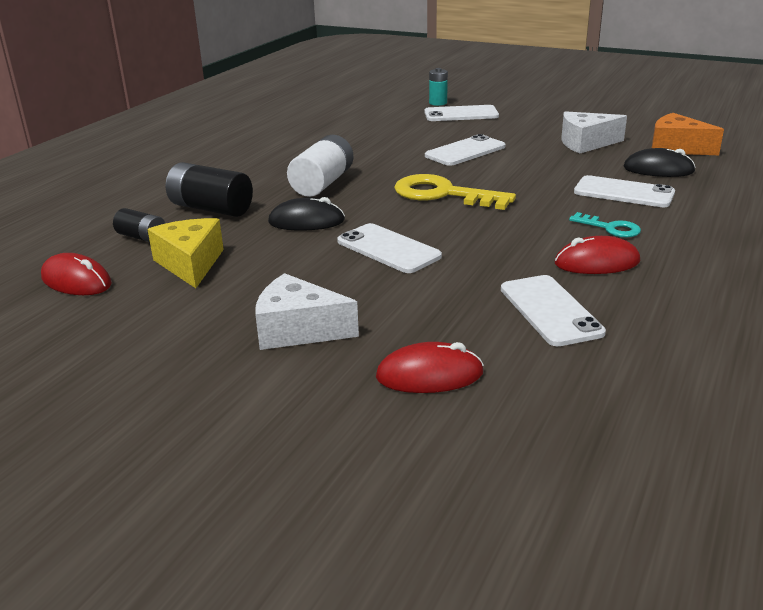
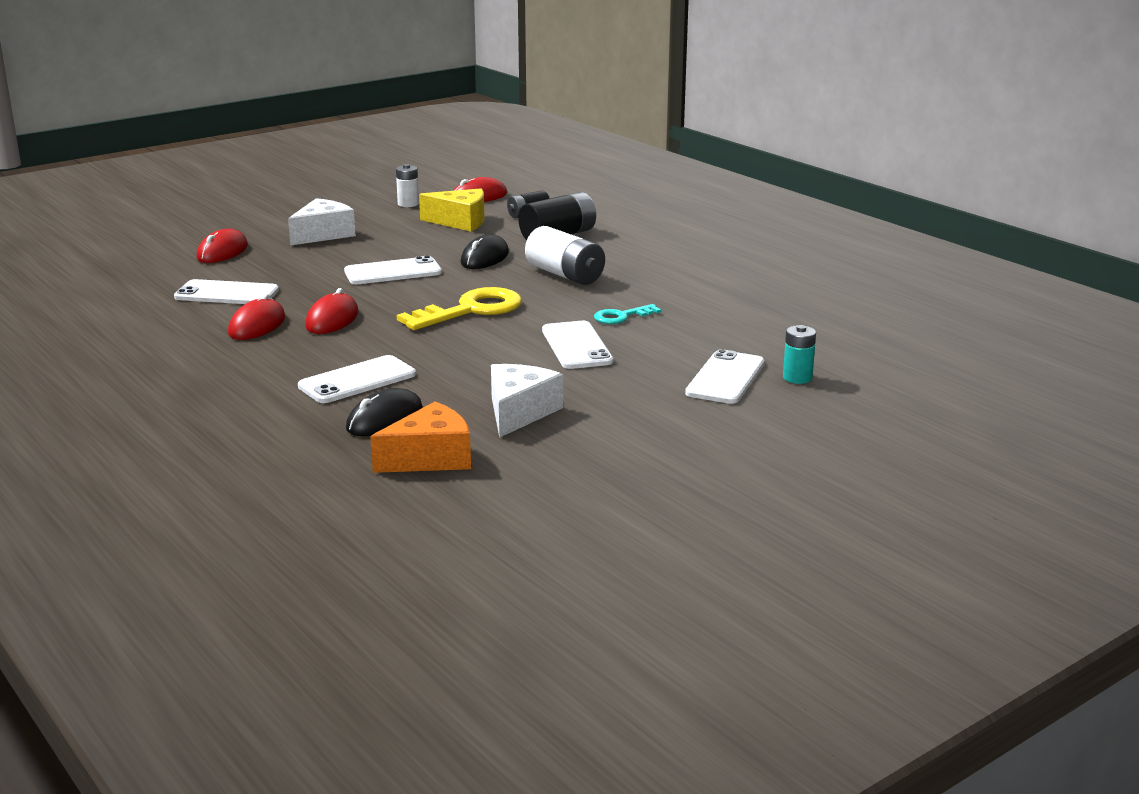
camera: 115 degrees right, 5 degrees down
turquoise key [569,212,641,238] -> turquoise key moved to [594,304,661,324]
none -> red mouse [305,288,358,334]
none -> white battery [396,164,419,207]

